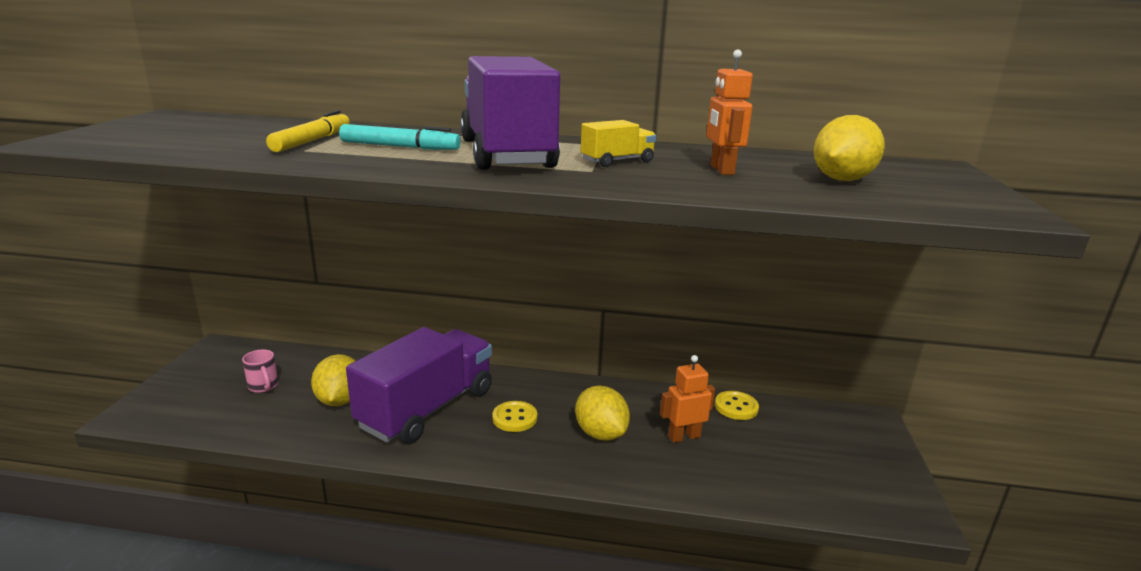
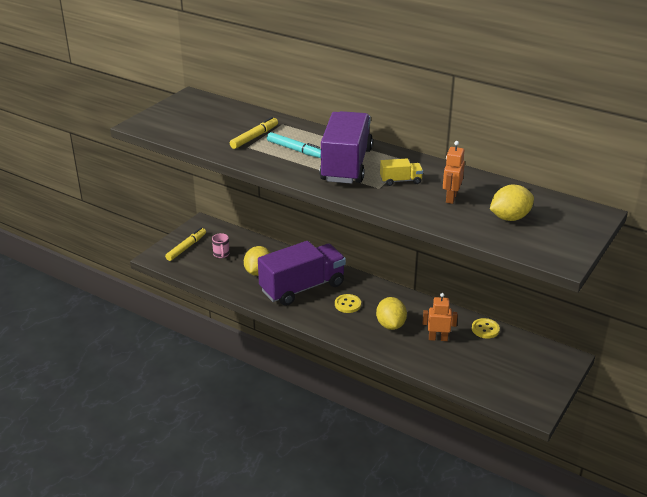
camera: 25 degrees right, 10 degrees up
none -> yellow marker [165,228,206,261]

